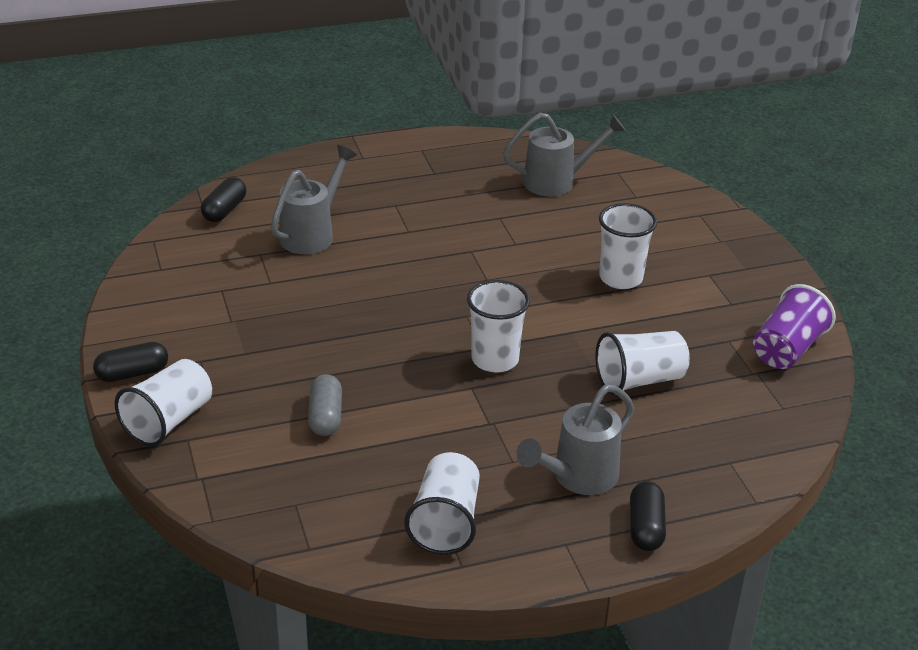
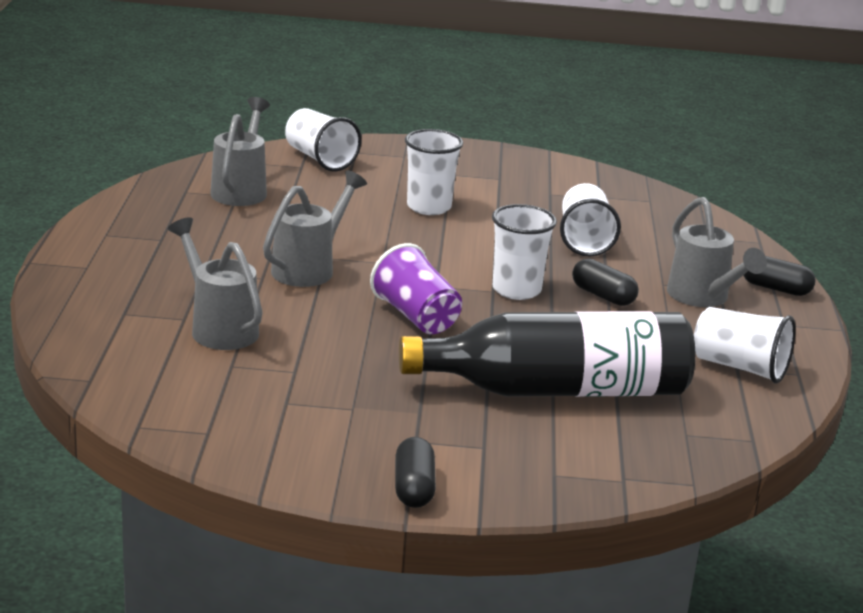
camera: 70 degrees left, 10 degrees down
white cup [115,359,212,447] -> white cup moved to [285,108,361,172]
black capsule [201,177,246,222] -> black capsule moved to [572,259,639,306]
grey capsule [308,374,342,436] -> black bottle [399,311,695,397]
purple cup [753,284,836,369] -> purple cup moved to [370,243,462,334]
none -> grey watering can [263,170,367,287]

